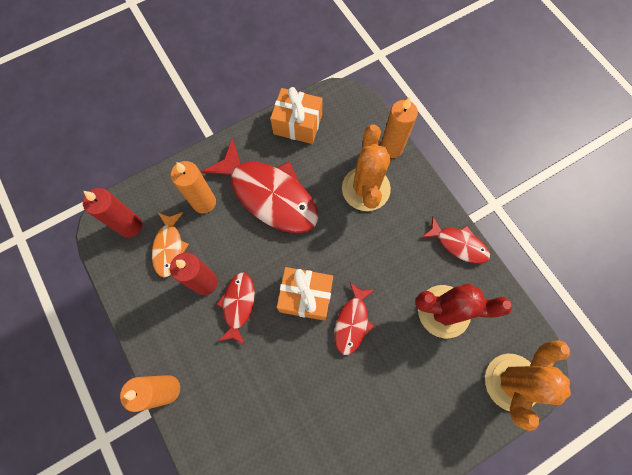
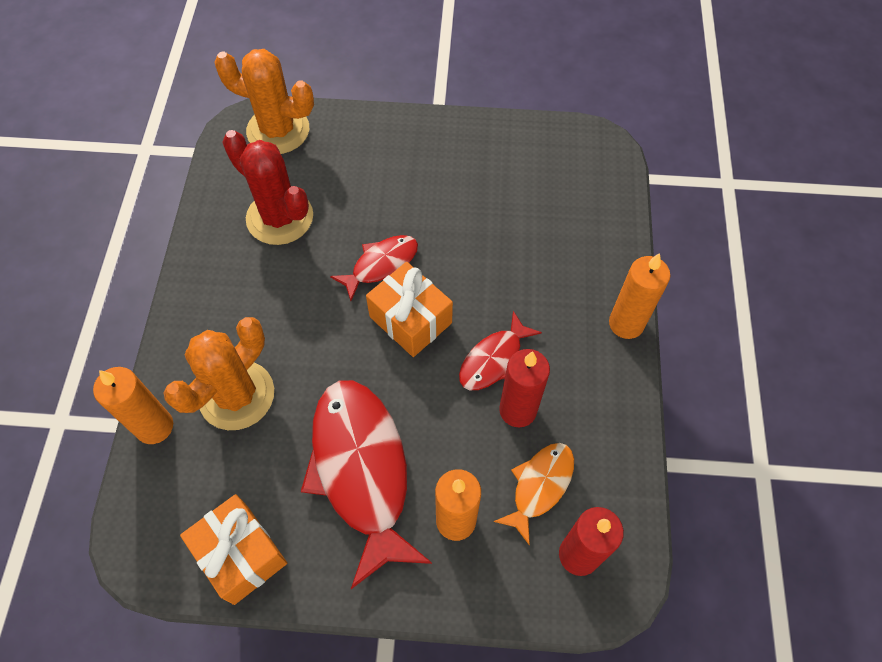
camera: 145 degrees left, 10 degrees down
red fish [421,216,490,264] -> none
orange cactus [485,340,571,431] -> orange cactus turned 45 degrees clockwise [214,49,314,154]

